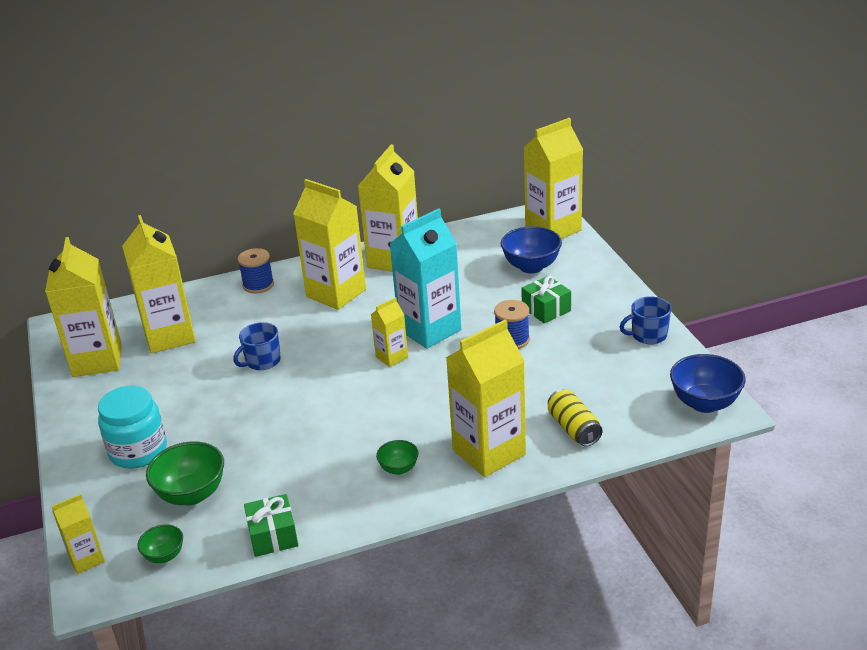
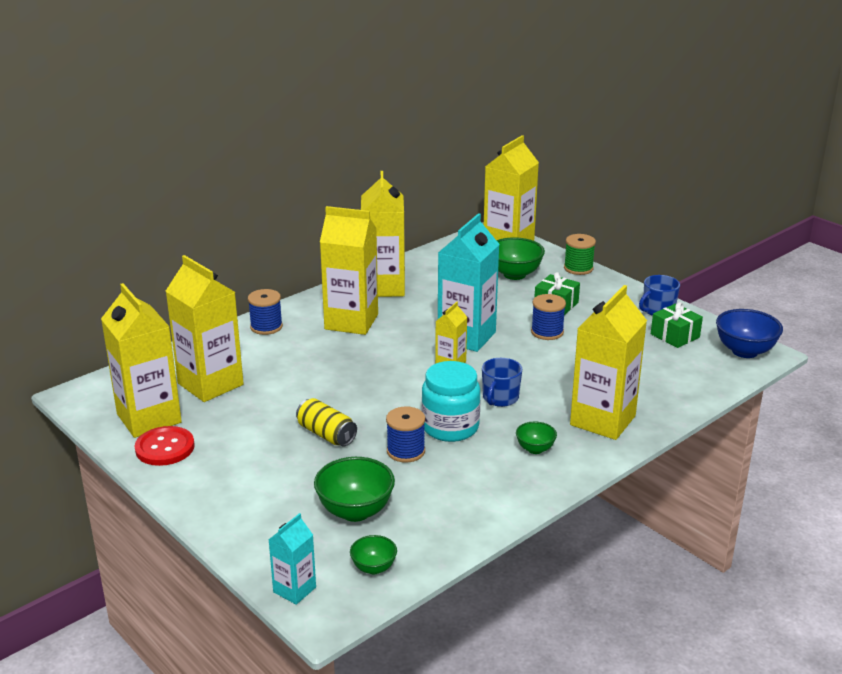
camera: 25 degrees left, 5 degrees down
yellow carton [52,494,105,574] -> turquoise carton [269,513,316,605]
turquoise jar [98,385,167,469] -> turquoise jar moved to [422,361,480,442]
blue mug [233,322,281,370] -> blue mug moved to [482,358,522,407]
green gift [244,494,298,557] -> green gift moved to [651,302,703,348]
blue bowl [501,226,562,273] -> green bowl [496,237,545,280]
yellow can [548,389,603,446] -> yellow can moved to [296,398,357,446]
none -> red button [135,426,195,466]
none -> blue spool [386,407,425,463]
none -> green spool [564,234,596,275]

